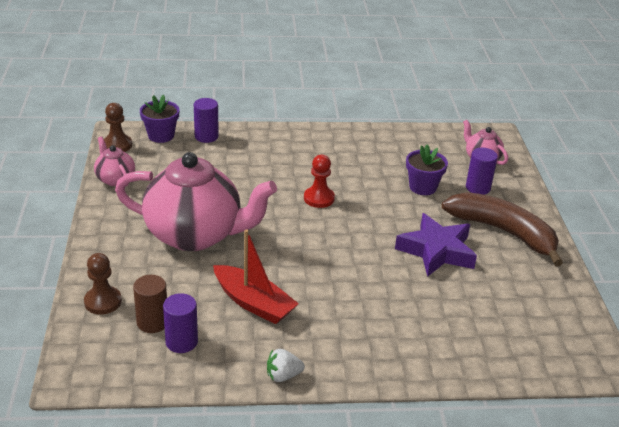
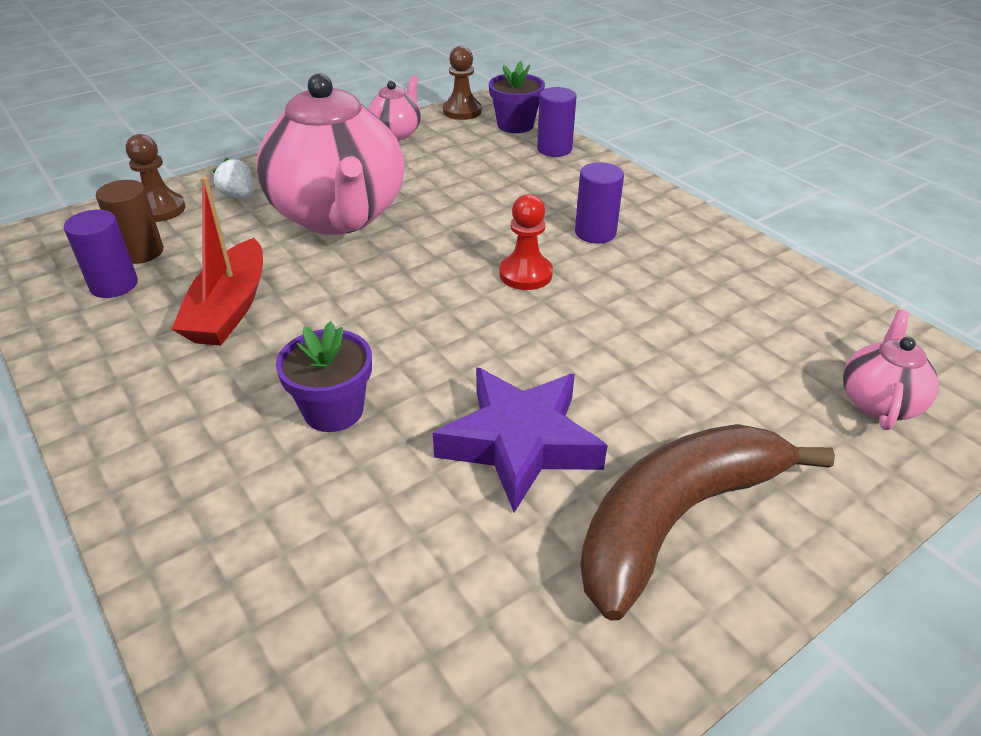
camera: 60 degrees right, 5 degrees up
white strawberry [267,349,305,382] -> white strawberry moved to [213,158,254,199]
purple flower pot [406,144,448,195] -> purple flower pot moved to [276,321,372,432]
brown banana [442,192,563,266] -> brown banana turned 135 degrees counterclockwise [580,424,835,621]
purple cylinder [466,148,498,195] -> purple cylinder moved to [575,162,624,243]

